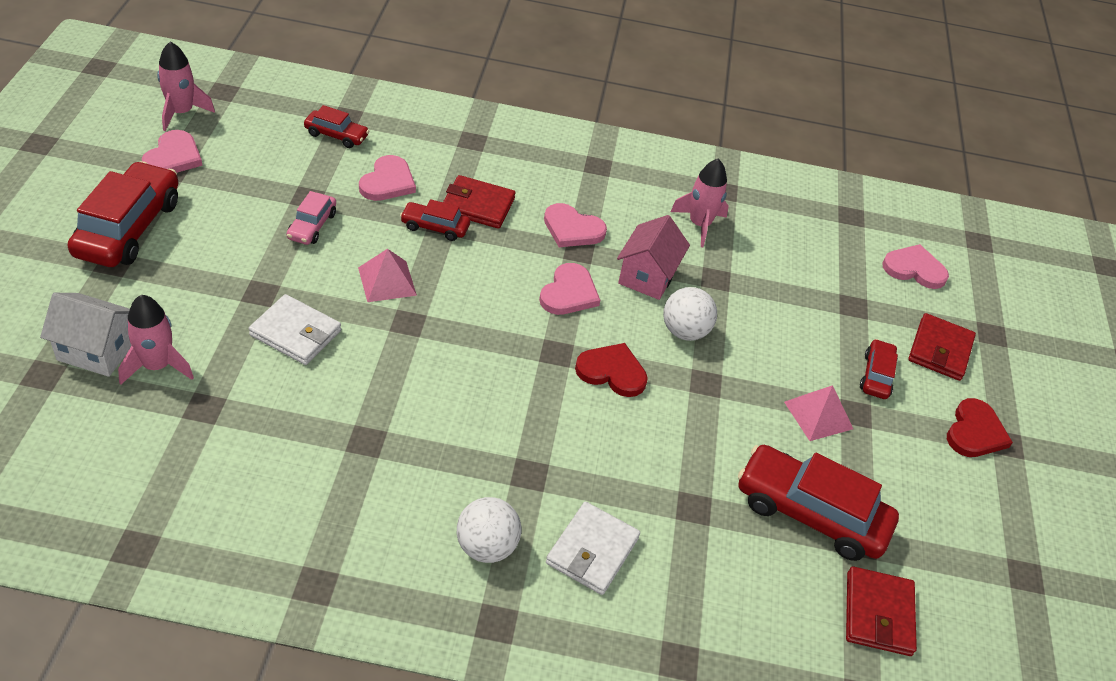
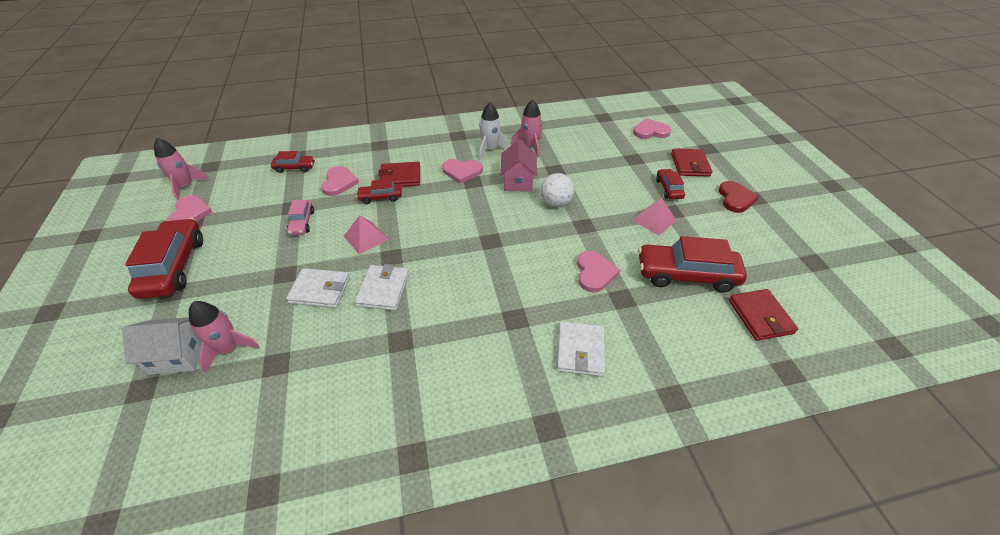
camera: 15 degrees left, 0 degrees up
white ball [457,497,521,563] -> none
pink heart [539,263,600,315] -> pink heart moved to [577,251,620,292]
red heart [575,343,648,397] -> none
none -> white wallet [355,264,409,311]
none -> white rocket [479,103,510,160]

